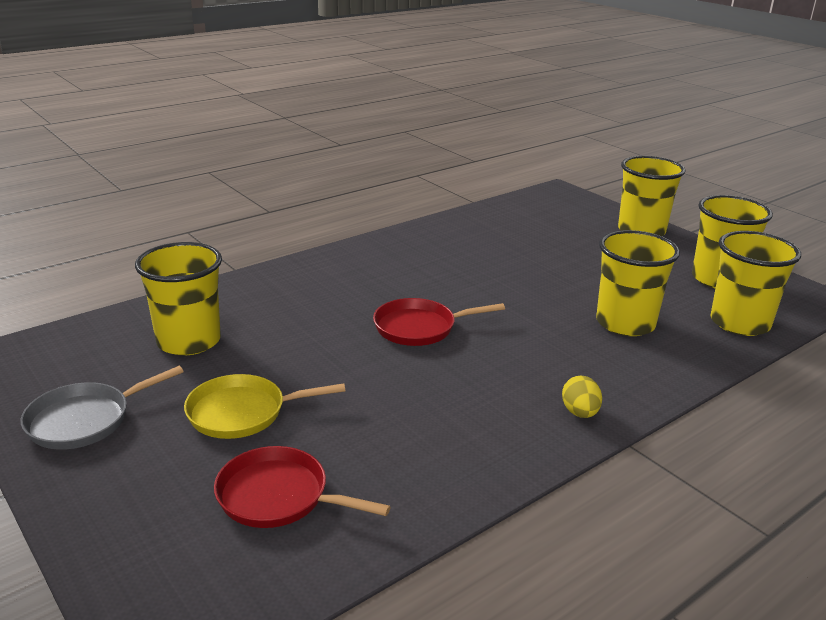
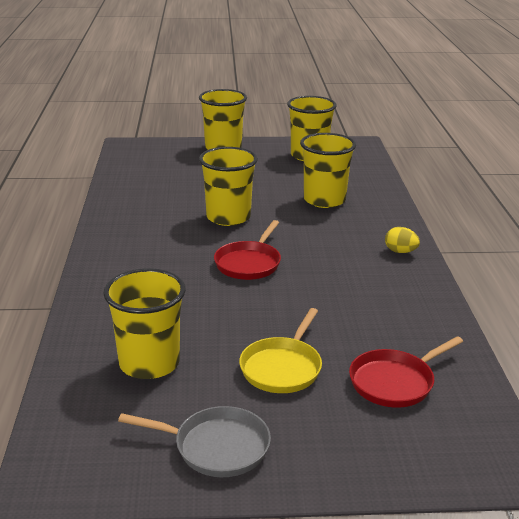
camera: 55 degrees left, 0 degrees up
grey pan [21,366,184,450] -> grey pan turned 75 degrees counterclockwise [118,406,271,477]
yellow cup [710,231,801,336] -> yellow cup moved to [199,147,258,226]

